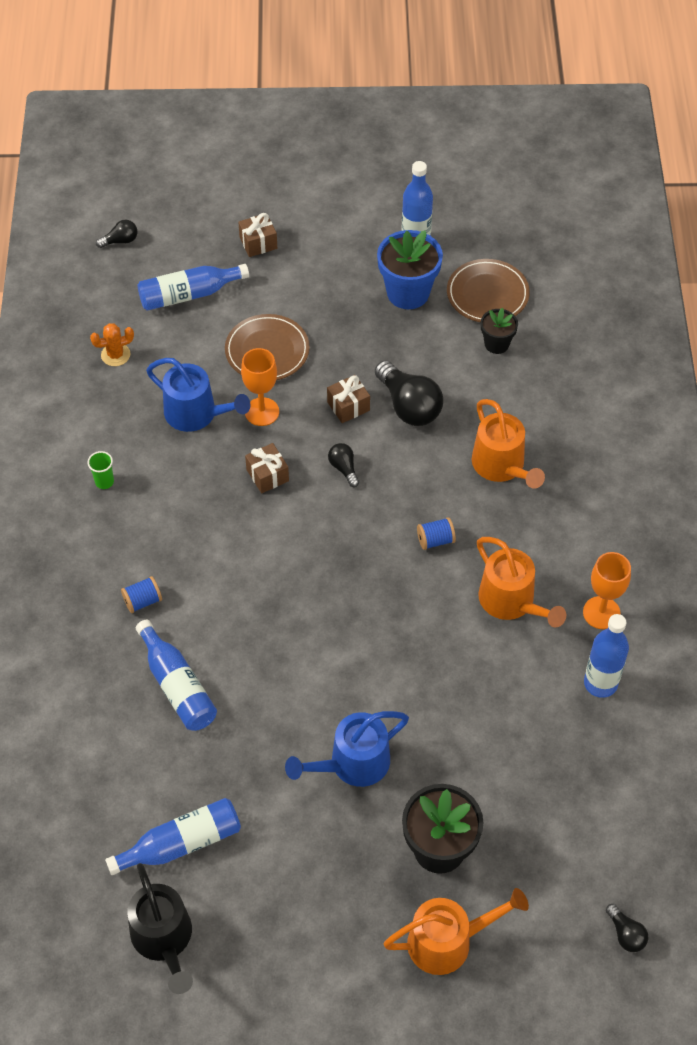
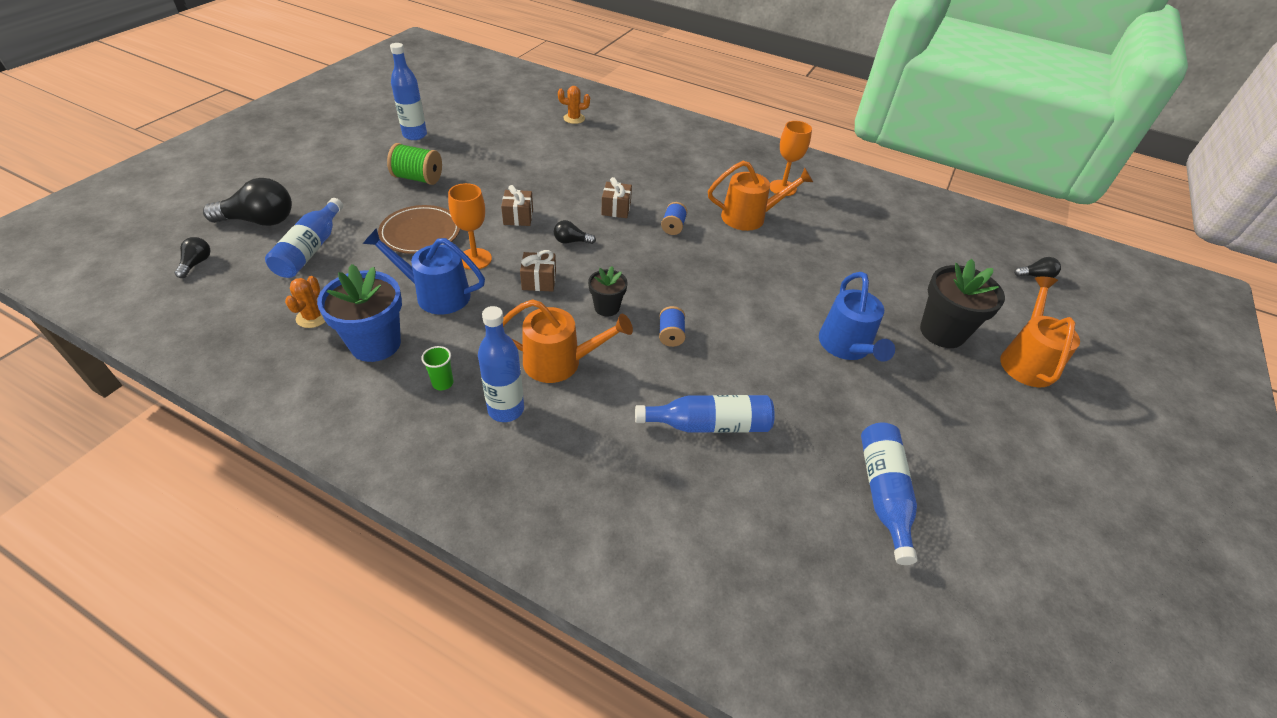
camera: 65 degrees left, 10 degrees down
blue spool [121,576,162,613] -> blue spool moved to [659,306,685,347]
black watering can [127,863,193,994] -> none
blue watering can [146,358,251,432] -> blue watering can turned 135 degrees counterclockwise [363,228,485,315]
brown gift [238,213,277,257] -> brown gift moved to [601,177,632,218]
black light bulb [375,360,443,426] -> black light bulb moved to [203,178,292,226]
blue flower pot [377,230,443,309] -> blue flower pot moved to [317,264,402,362]
brown plate [447,259,530,322] -> none
orange watering can [472,399,545,489] -> orange watering can moved to [503,299,633,383]
black flower pot [481,308,518,354] -> black flower pot moved to [588,266,628,316]
blue bottle [584,614,629,698] -> blue bottle moved to [478,306,524,422]
none -> green spool [387,143,442,185]
none -> orange cactus [558,86,590,124]

